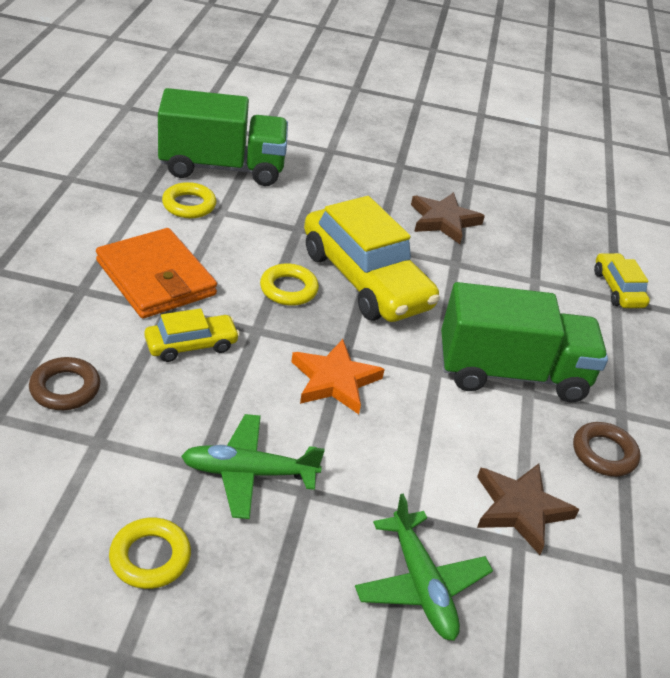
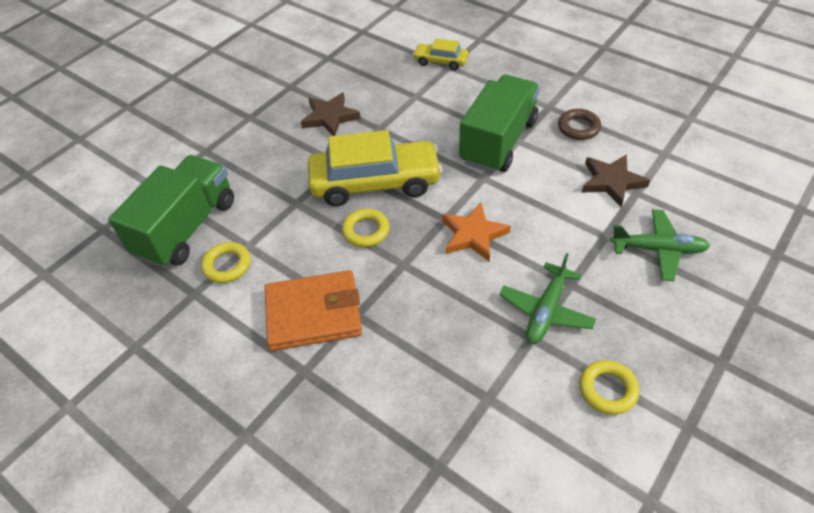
camera: 55 degrees left, 10 degrees up
brown ring [29,357,101,410] -> none
yellow car [144,308,240,362] -> none

